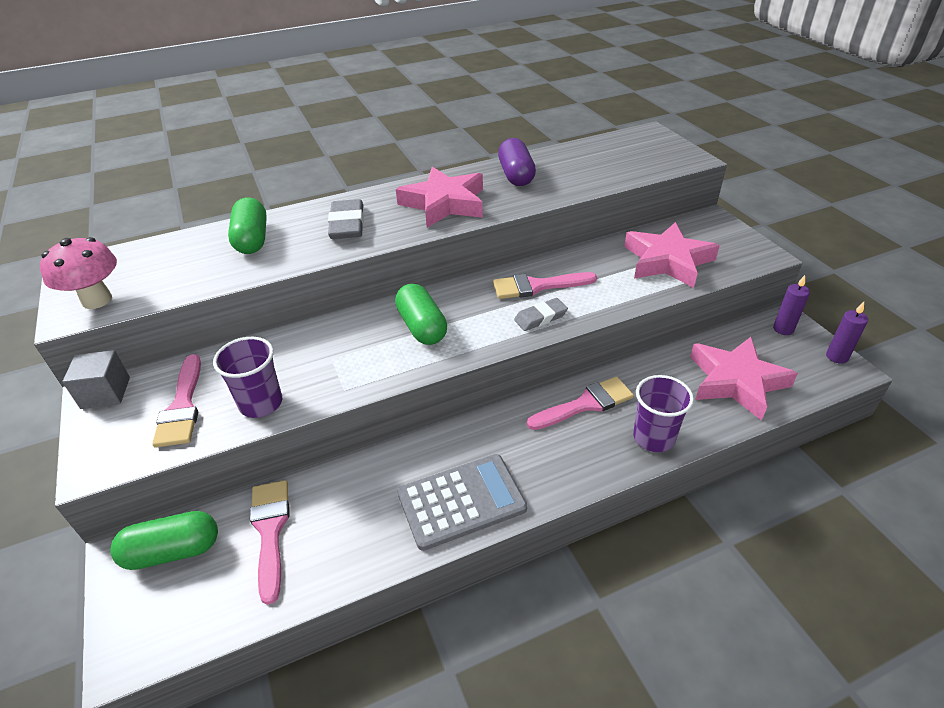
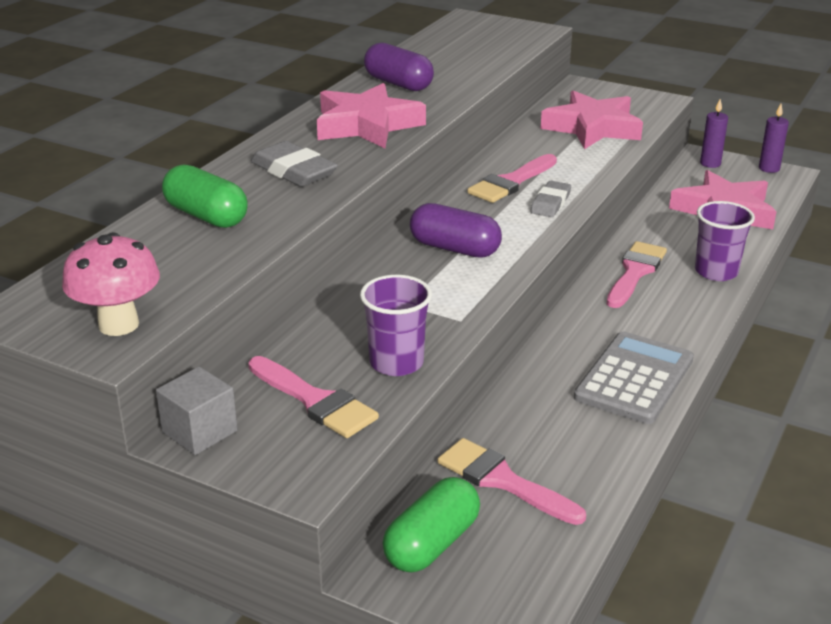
camera: 40 degrees left, 10 degrees down
green capsule [395,284,447,345] -> purple capsule [410,203,502,258]

